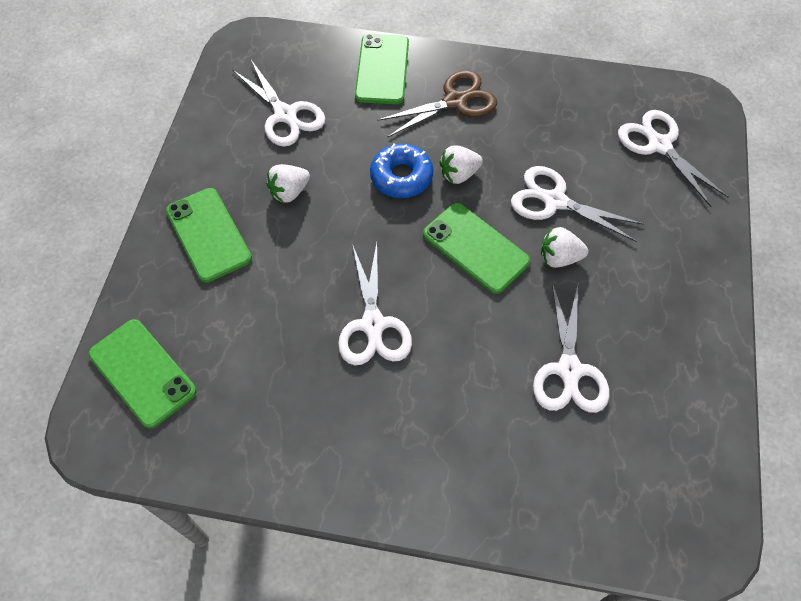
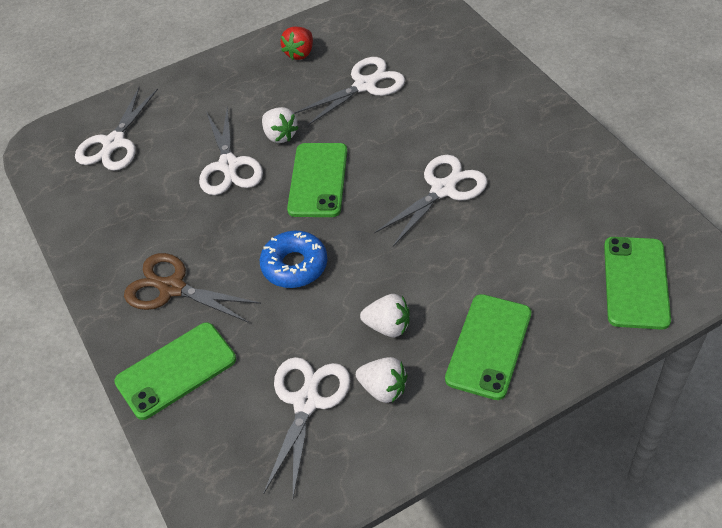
camera: 125 degrees left, 10 degrees down
white strawberry [439,145,483,184] -> white strawberry moved to [356,357,408,403]
none -> red strawberry [280,27,313,60]

